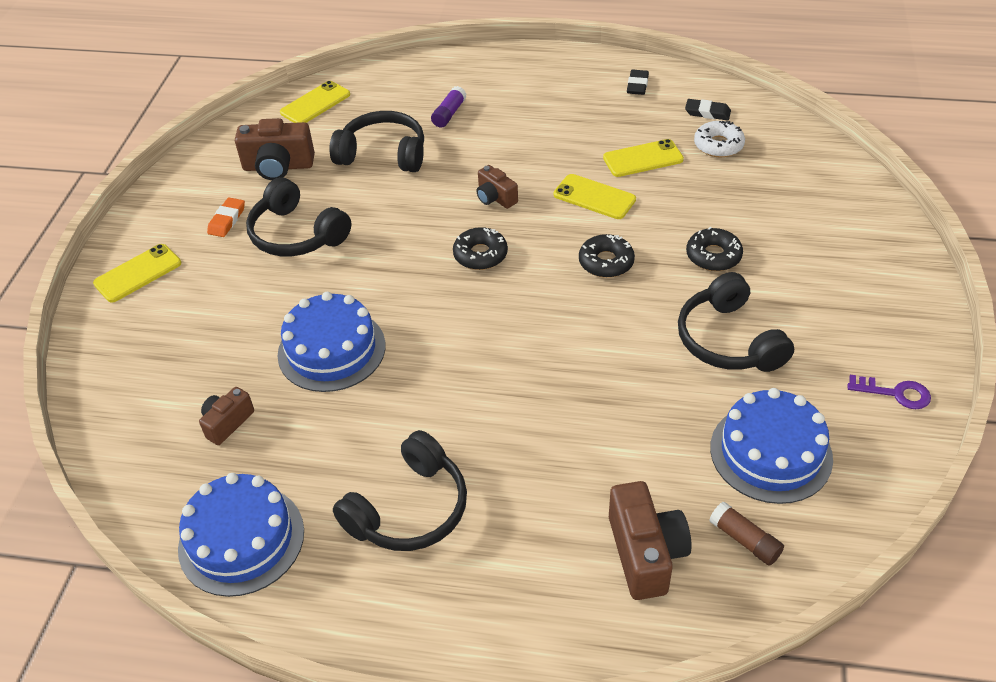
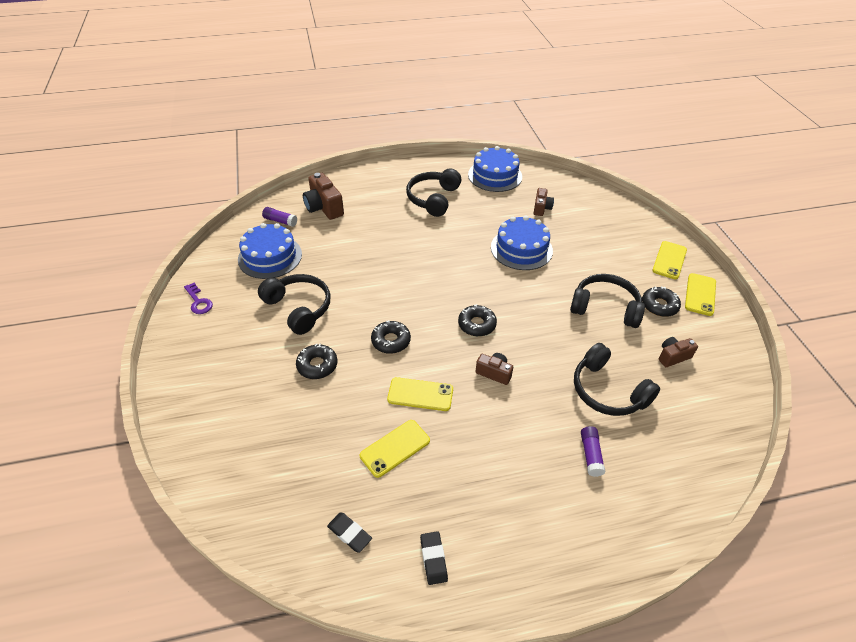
camera: 155 degrees right, 0 degrees up
orange eraser [207,198,245,237] -> black donut [642,286,681,317]
brown camera [235,118,315,180] -> brown camera [659,337,698,367], size x0.59
yellow phone [280,81,350,123] -> yellow phone moved to [685,273,716,316]
black headphones [329,111,424,172] -> black headphones turned 60 degrees clockwise [574,343,660,416]
black eraser [685,99,731,120] -> black eraser turned 45 degrees clockwise [327,513,372,553]
white donut [694,121,745,157] -> none
brown glue stick [709,502,784,566] -> purple glue stick [262,207,297,227]
purple key [848,375,931,409] -> purple key turned 120 degrees counterclockwise [184,283,213,314]

